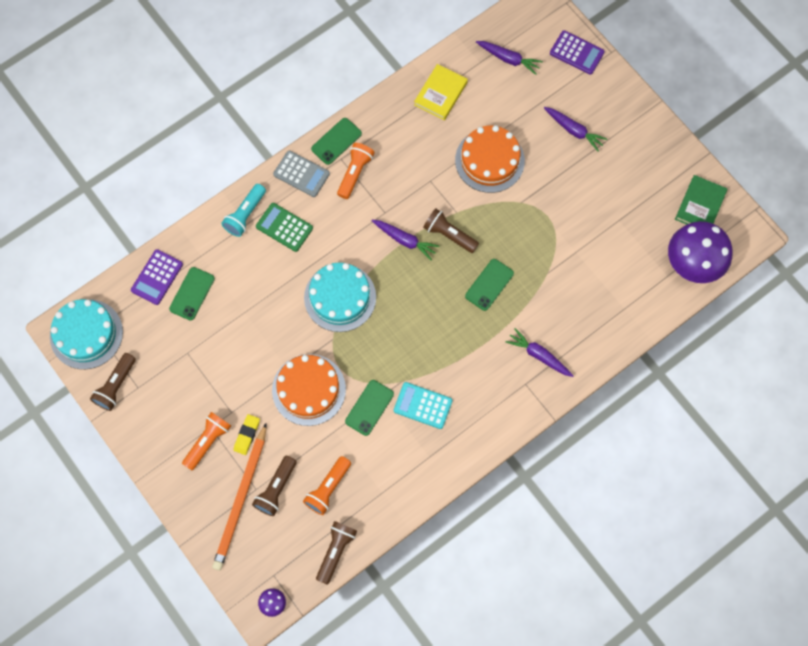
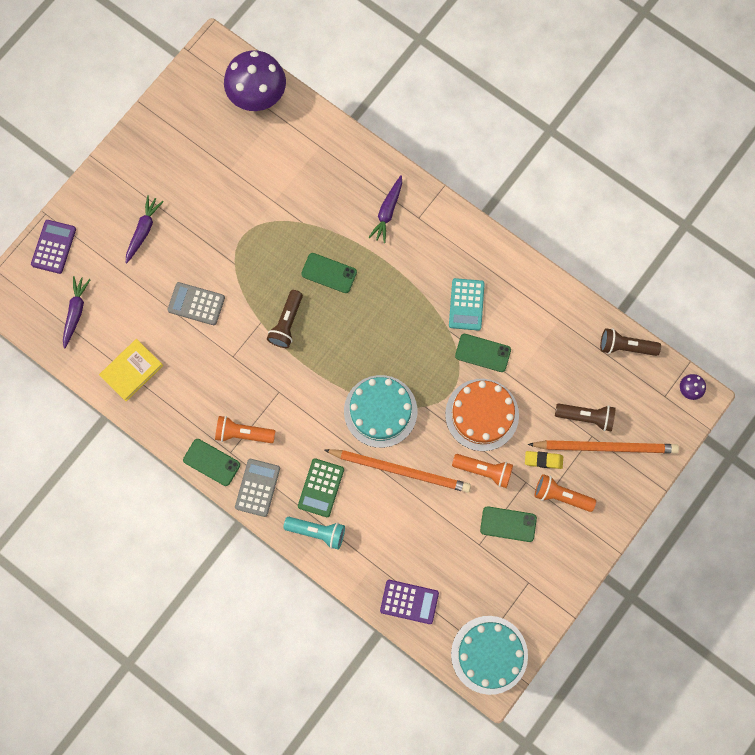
camera: 105 degrees left, 5 degrees up
brown flashlight [90,353,136,411] -> none
green phone [169,267,215,320] -> green phone moved to [480,506,537,542]
orange flashlight [303,456,351,515] -> orange flashlight moved to [452,454,513,488]
purple carrot [371,220,439,260] -> none
yellow book [414,64,468,120] -> yellow book turned 60 degrees counterclockwise [99,339,163,401]
orange cake [455,125,525,193] -> grey calculator [167,282,225,325]
green book [675,175,728,224] -> none
none -> orange pencil [324,449,471,493]

